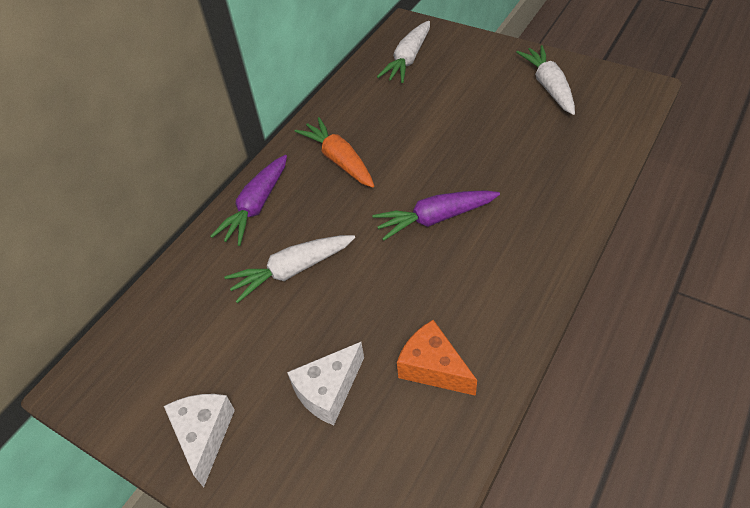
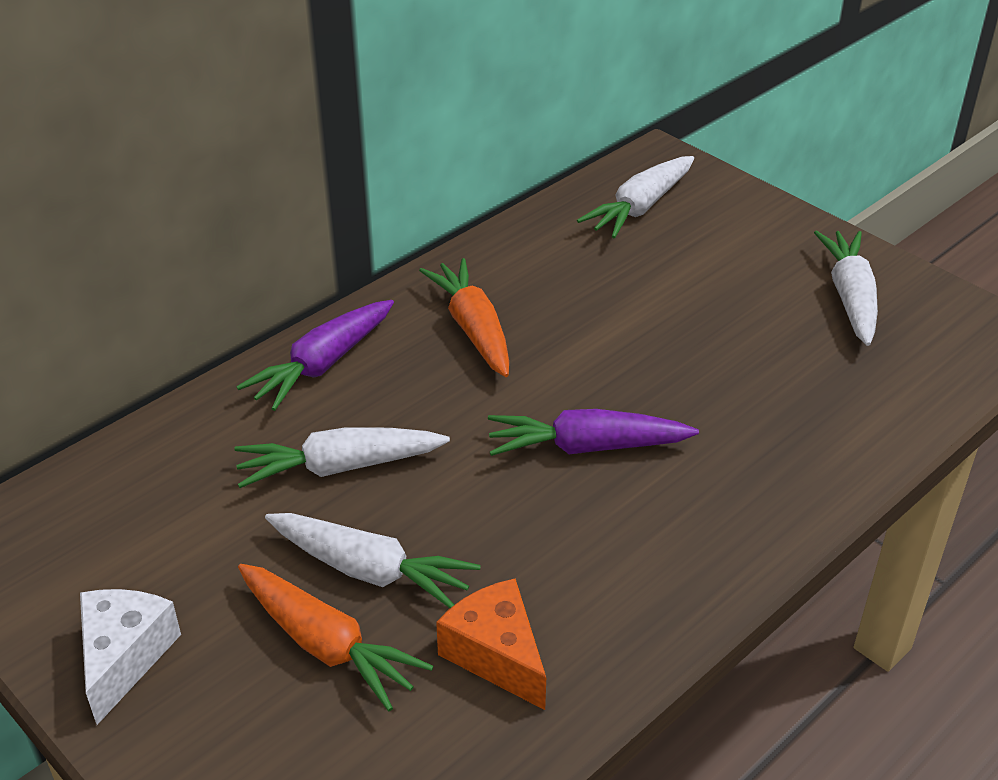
camera: 10 degrees right, 10 degrees down
white cheese [287,342,364,426] -> orange carrot [238,564,433,711]
none -> white carrot [265,513,481,608]

